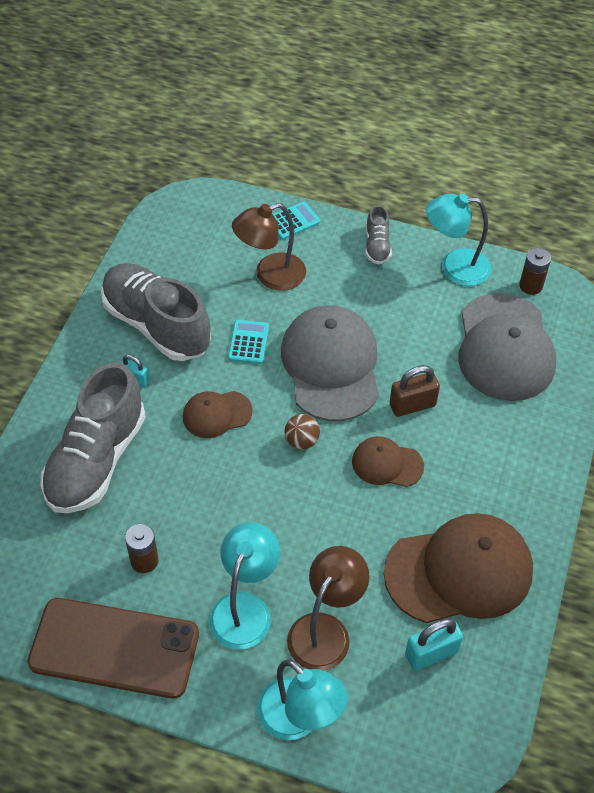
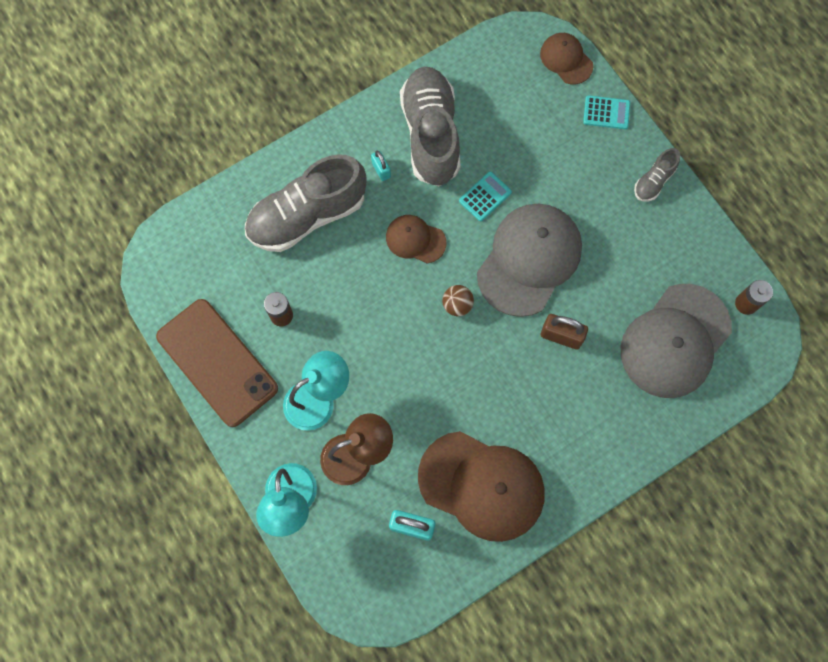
camera: 40 degrees right, 20 degrees up
brown lamp [232,203,306,291] -> none
brown cap [352,436,424,487] -> brown cap moved to [540,33,593,84]
turquoise lamp [426,193,491,286] -> none

